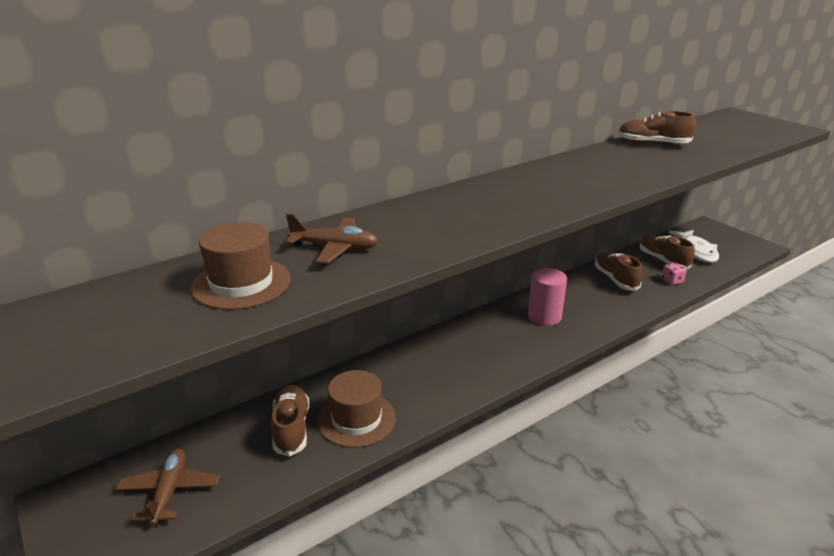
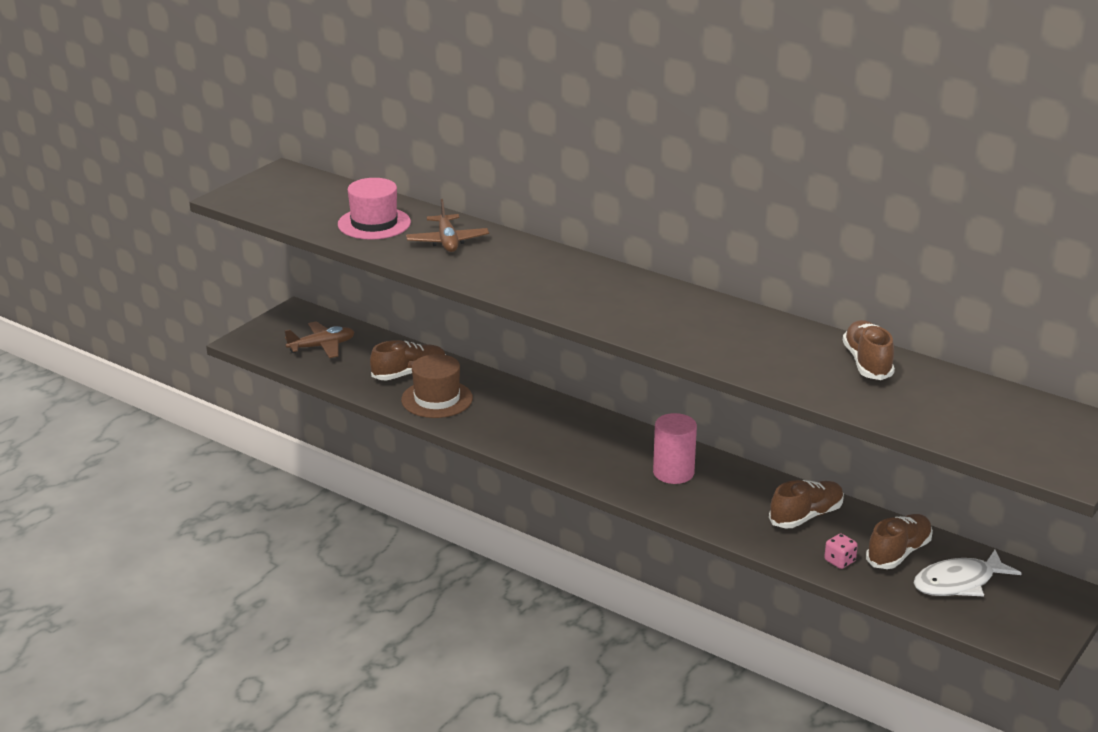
camera: 70 degrees right, 0 degrees up
brown hat [191,222,291,310] -> pink hat [338,178,411,240]

